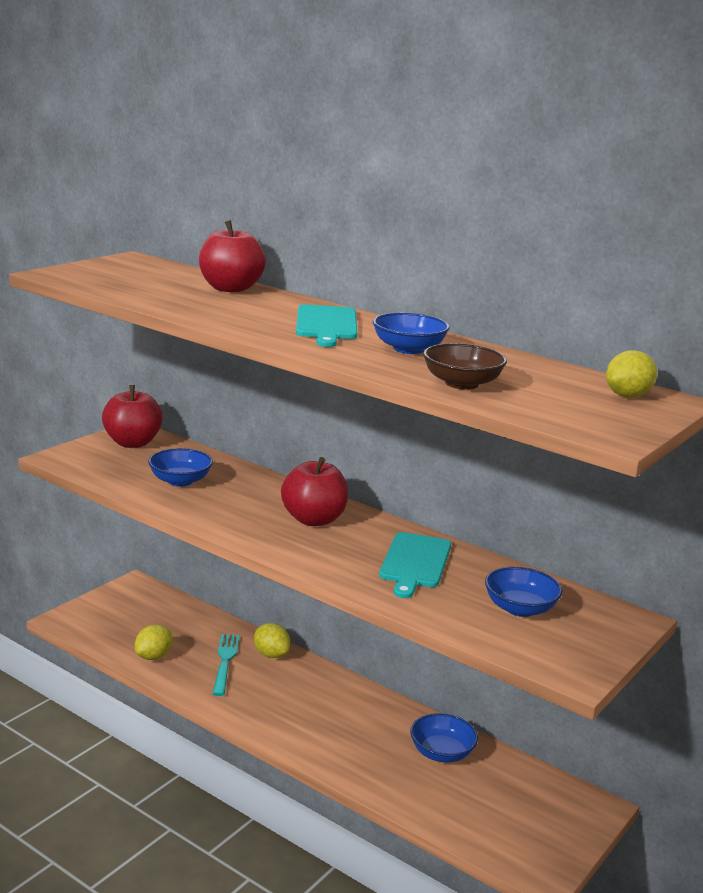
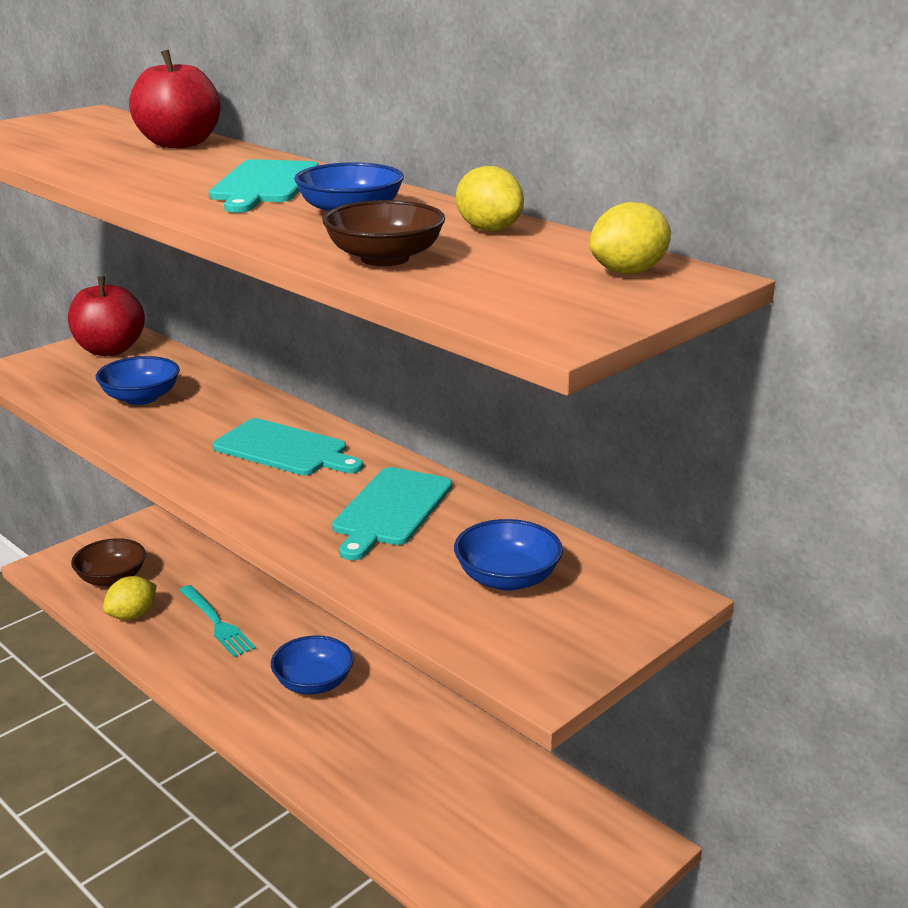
camera: 10 degrees right, 5 degrees up
turquoise fork [213,634,240,696] -> turquoise fork turned 135 degrees clockwise [179,585,256,657]
yellow lemon [254,623,290,658] -> yellow lemon moved to [456,166,524,231]
red apple [281,457,348,526] -> turquoise cutting board [212,418,363,475]
blue bowl [410,713,478,762] -> blue bowl moved to [271,635,354,694]
none -> brown bowl [71,538,146,586]

